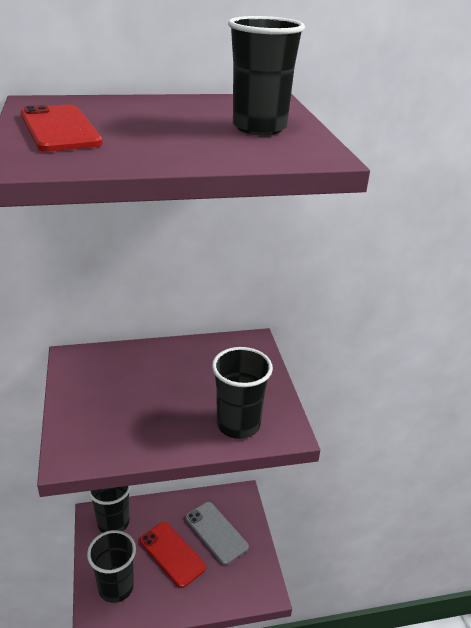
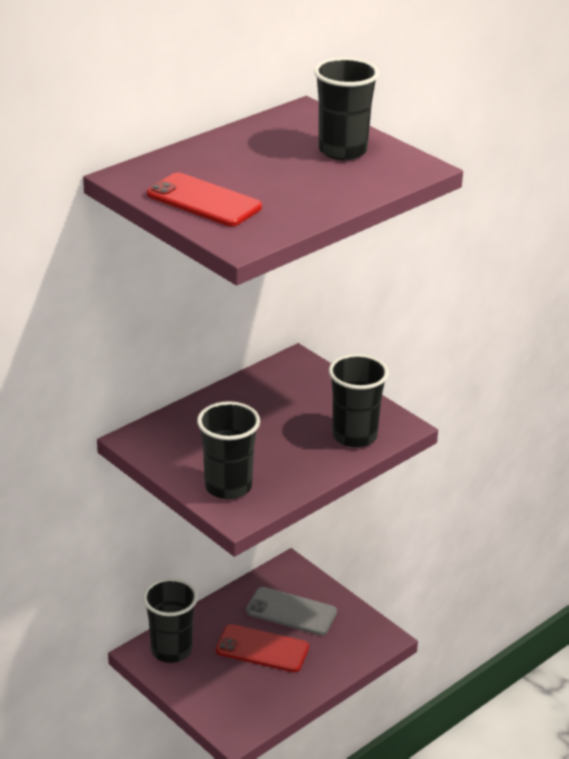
camera: 30 degrees left, 0 degrees up
black cup [87,530,136,603] -> black cup moved to [197,401,260,499]

